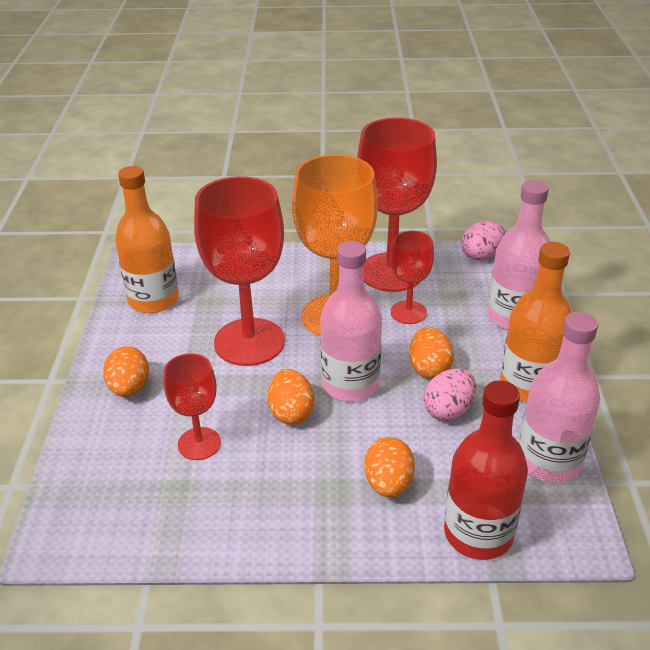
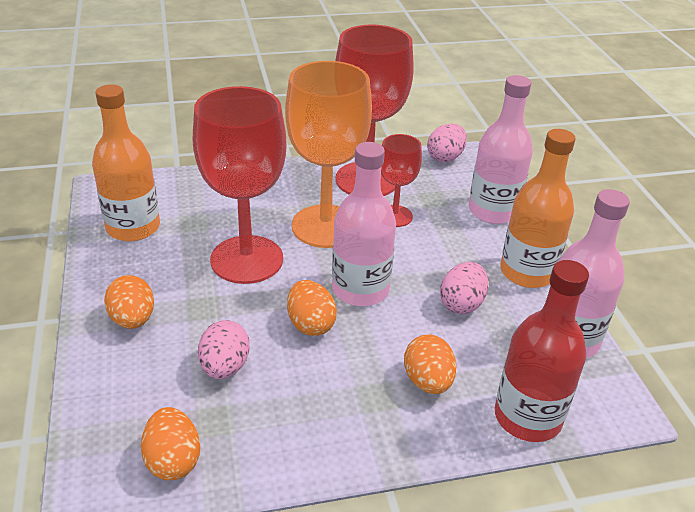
camera: 15 degrees left, 0 degrees up
red goblet [164,353,221,460] -> pink egg [198,320,250,379]
orange egg [409,327,454,379] -> orange egg moved to [141,407,200,481]

